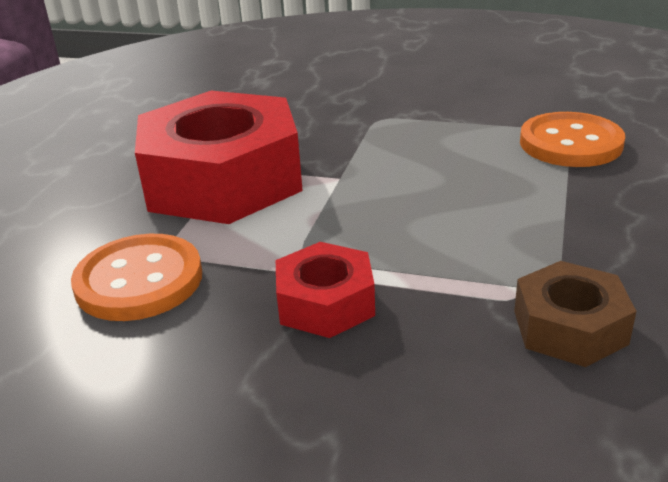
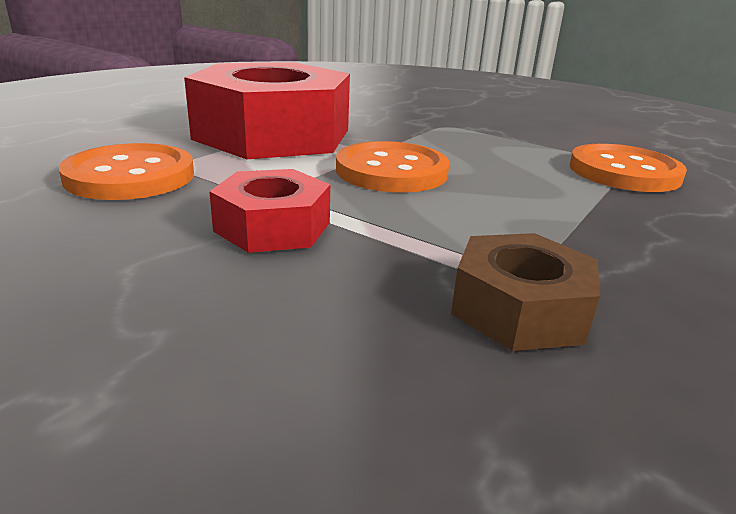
camera: 15 degrees right, 5 degrees down
none -> orange button [336,141,449,193]

